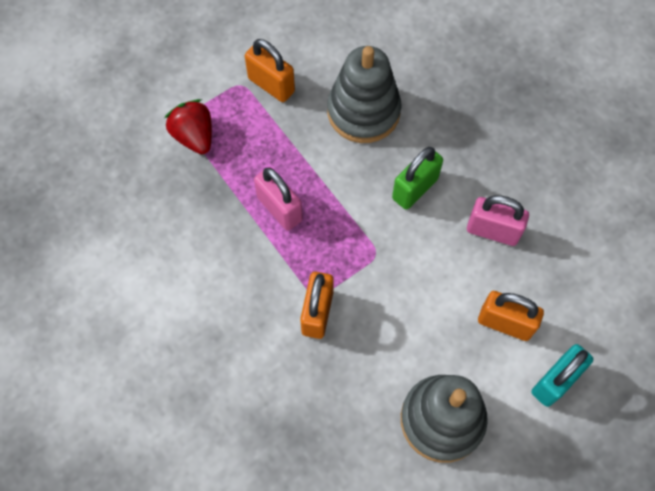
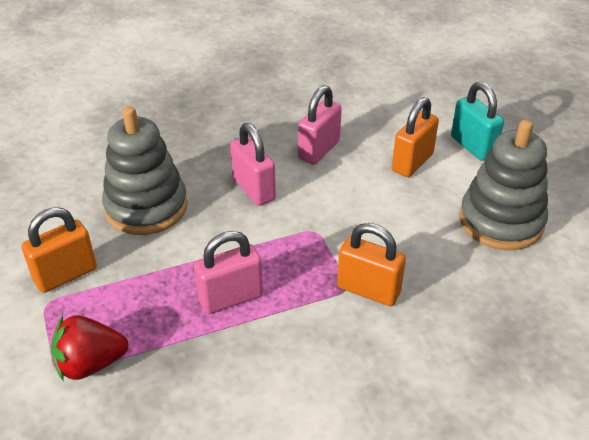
camera: 75 degrees left, 25 degrees down
green padlock [392,147,443,210] -> pink padlock [230,123,276,206]

